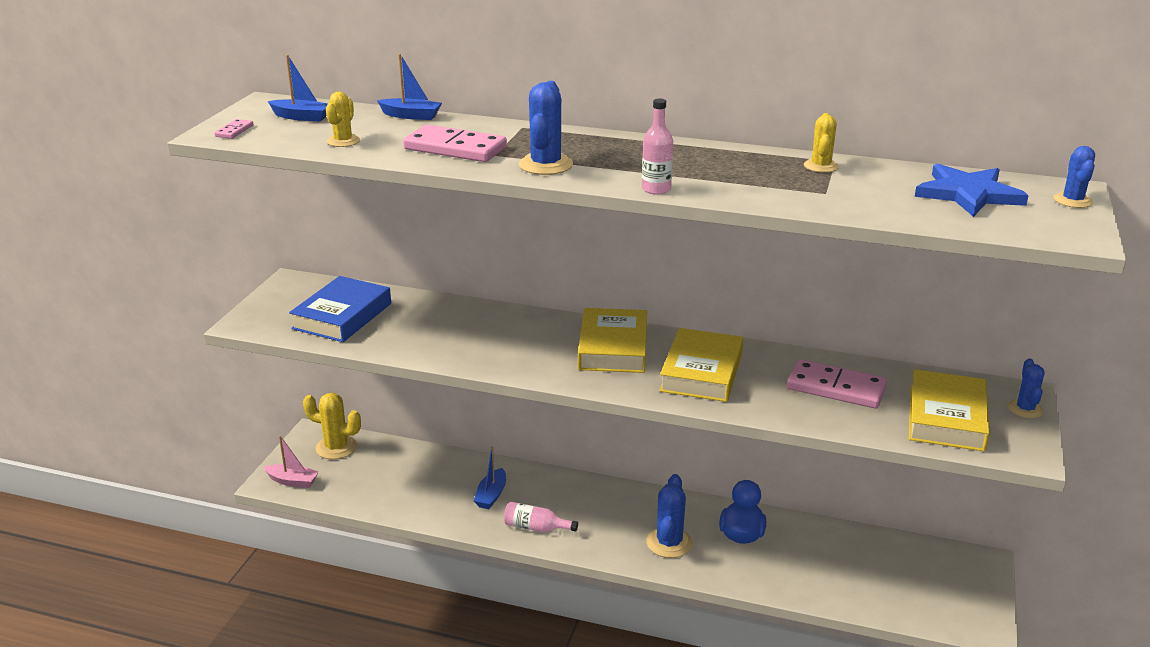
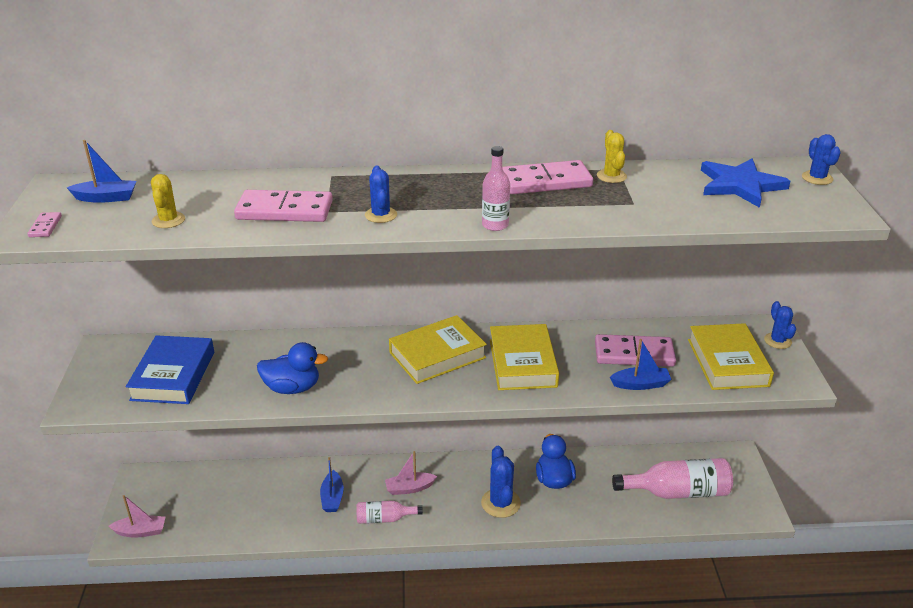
camera: 20 degrees left, 5 degrees up
yellow cactus [303,393,361,459] -> none
blue boat [377,54,442,120] -> blue boat moved to [610,339,672,390]
blue cactus [519,81,573,175] -> blue cactus [365,165,397,223], size x0.63
yellow book [578,308,647,373] -> yellow book turned 75 degrees clockwise [389,315,487,384]
none -> blue duck [257,342,328,394]
none -> pink boat [385,451,437,495]
none -> pink domino [502,160,593,194]
none -> pink bottle [612,458,733,499]

